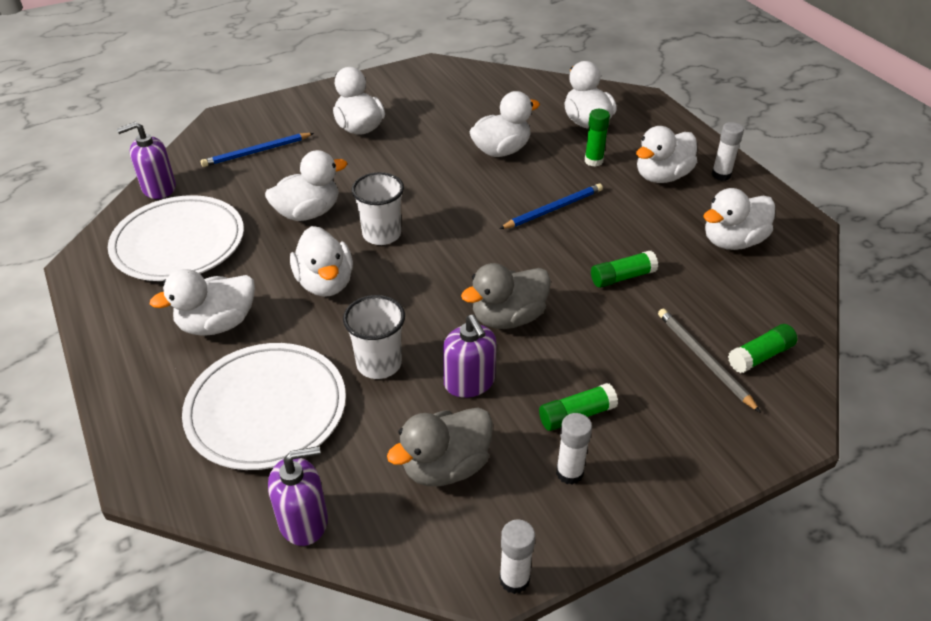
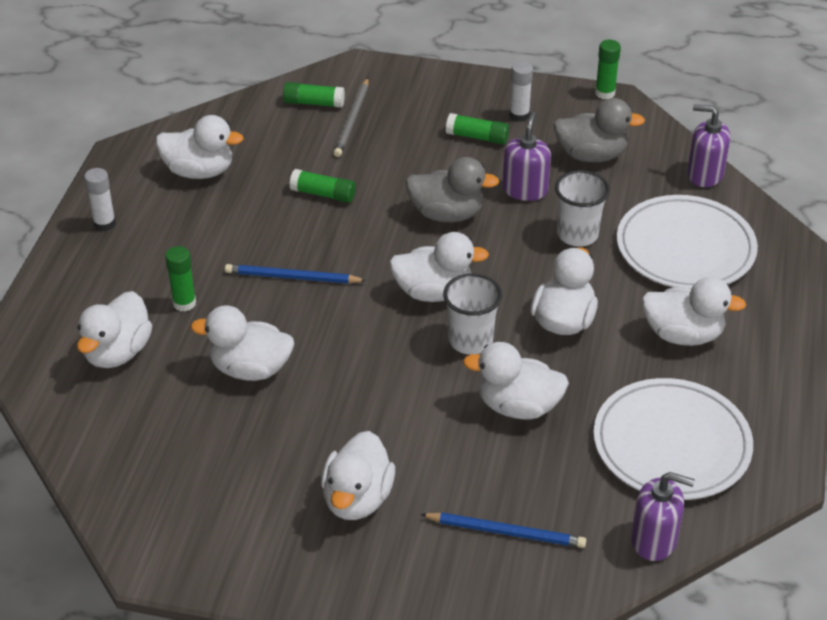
camera: 140 degrees left, 0 degrees up
white glue stick [499,519,535,594] -> green glue stick [595,40,621,99]
white duck [636,126,697,183] -> white duck moved to [389,232,489,302]

